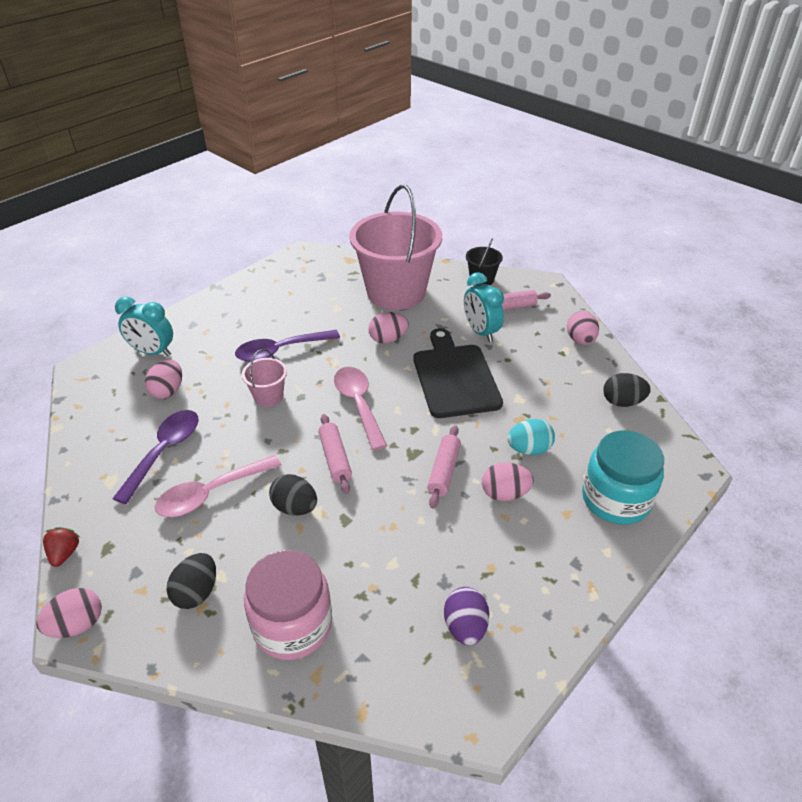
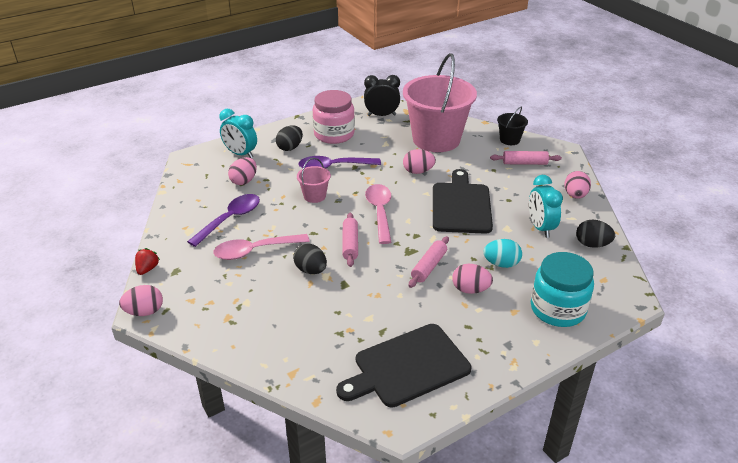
camera: 15 degrees right, 5 degrees down
black egg [167,553,216,609] -> black egg moved to [276,125,303,151]
pink jar [244,550,332,660] -> pink jar moved to [313,90,355,144]
purple egg [444,587,489,645] -> black cutting board [336,324,471,408]
turquoise clock [464,272,504,342] -> turquoise clock moved to [529,175,563,238]
none -> black clock [364,75,400,116]

